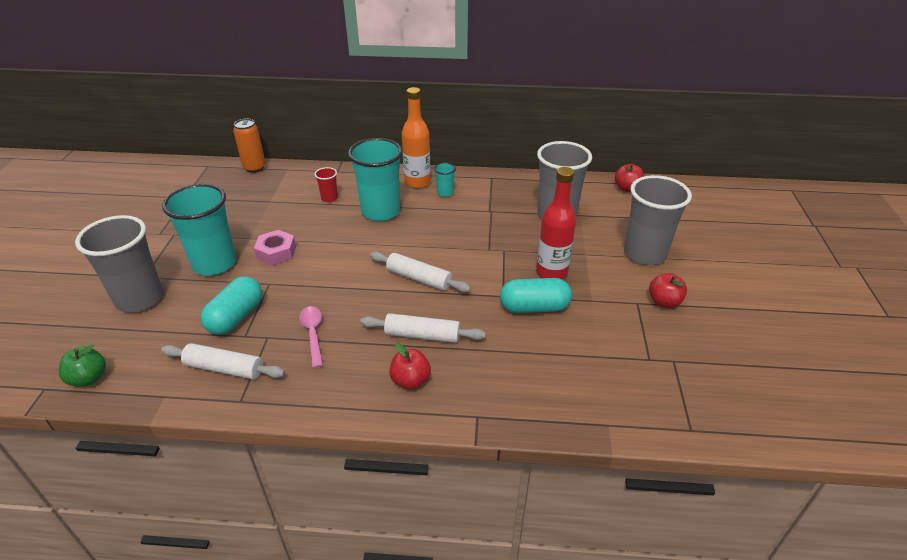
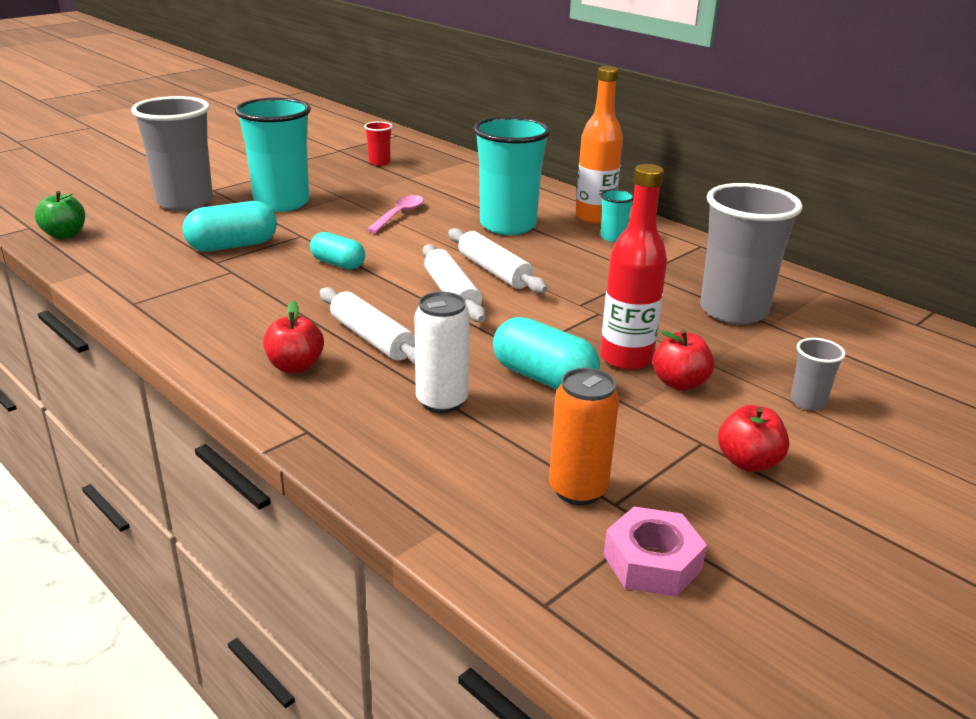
camera: 40 degrees right, 10 degrees down
white rolling pin [161,343,285,380] -> white rolling pin moved to [448,228,548,293]
orange can [233,119,266,173] -> orange can moved to [549,368,619,505]
pink nut [254,230,296,266] -> pink nut moved to [604,507,707,597]
pink spoon [299,306,323,368] -> pink spoon moved to [366,195,424,233]
red cup [315,167,338,202] -> red cup moved to [364,121,393,166]
red apple [615,164,644,192] -> red apple moved to [653,330,714,391]
grey cup [624,175,692,265] -> grey cup [791,338,846,411], size x0.44
none -> turquoise capsule [310,232,365,270]
none -> white can [415,292,470,413]

